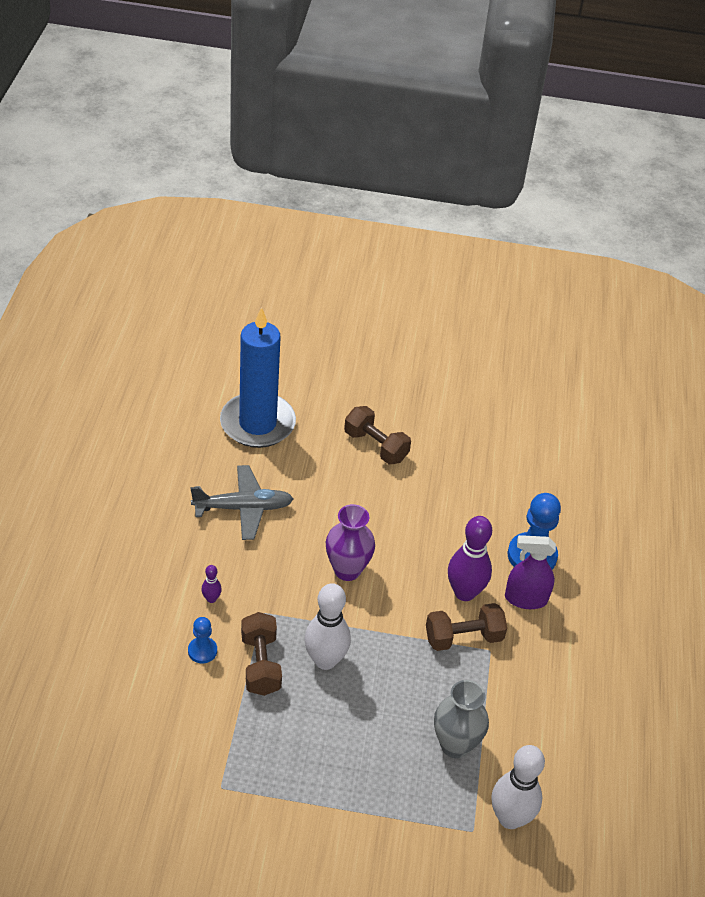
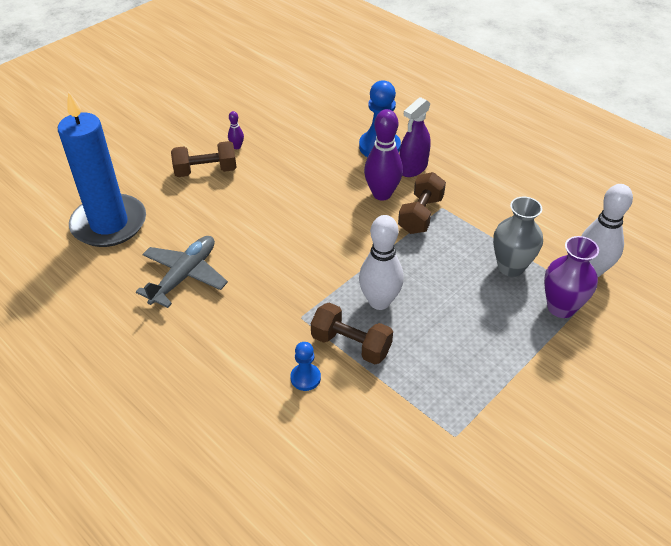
camera: 50 degrees left, 0 degrees up
purple bowling pin [201,565,222,603] -> purple bowling pin moved to [228,111,244,149]
purple vase [326,504,375,581] -> purple vase moved to [544,236,599,318]

